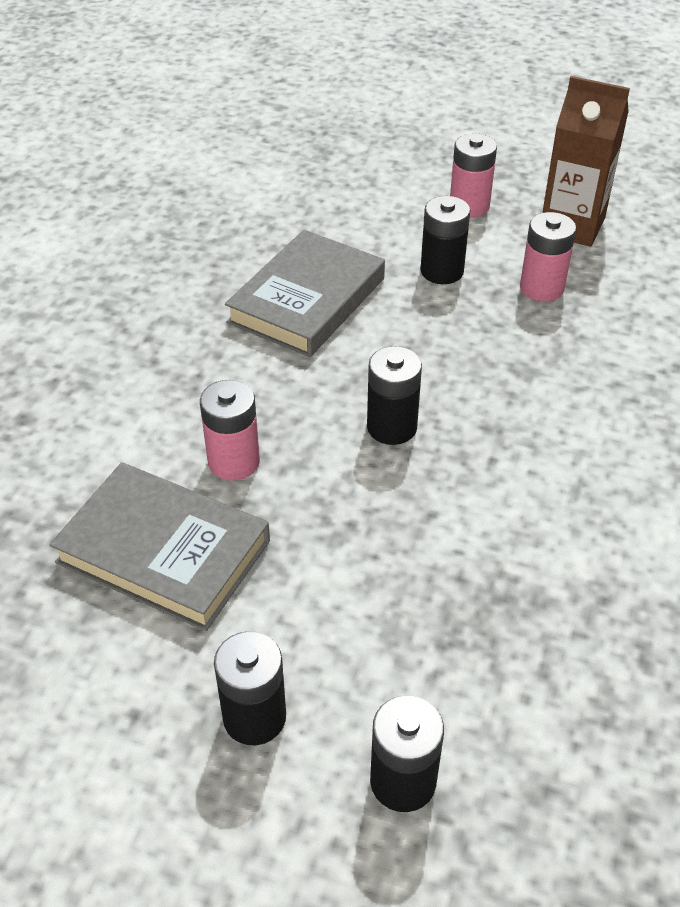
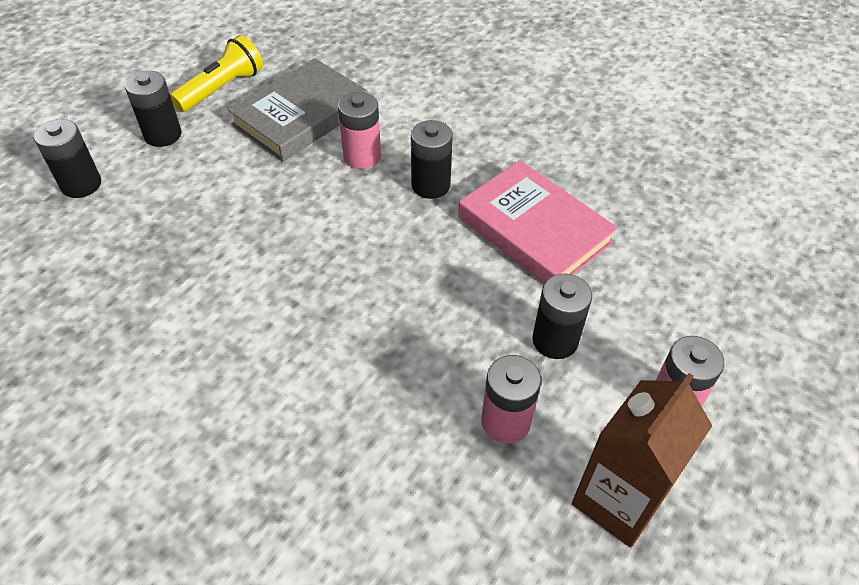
camera: 105 degrees right, 5 degrees up
grey book [225,230,385,357] -> pink book [458,160,618,283]
black battery [367,346,422,445] -> black battery moved to [411,120,453,199]
none -> yellow flashlight [170,35,263,112]

